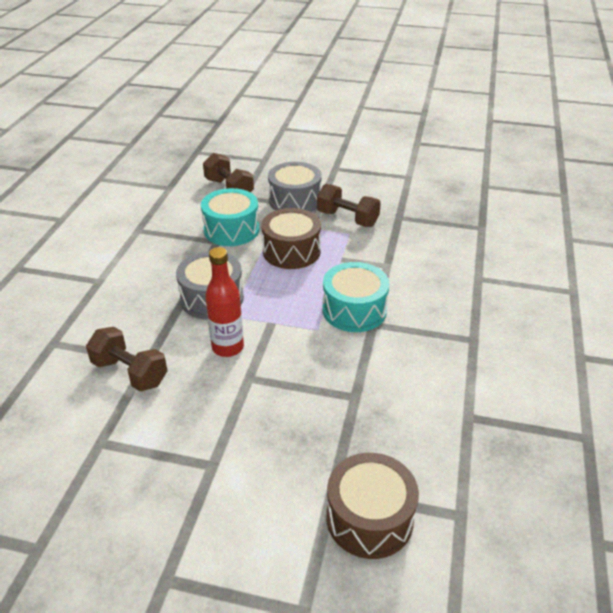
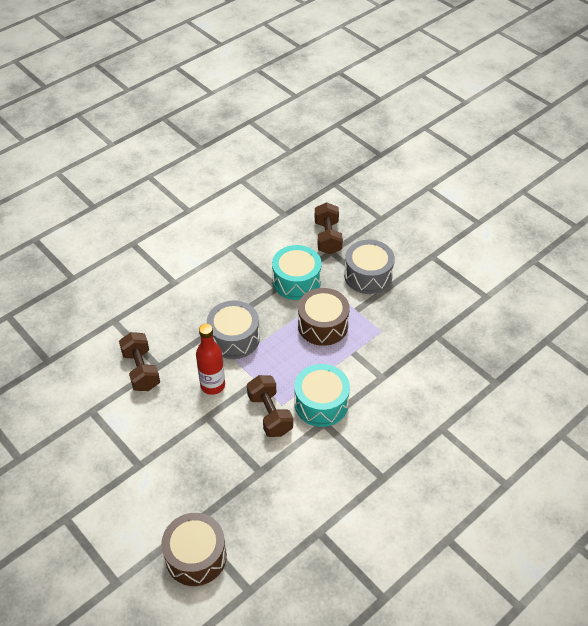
camera: 35 degrees right, 10 degrees up
brown dumbbell [317,184,381,227] -> brown dumbbell moved to [247,375,293,437]

